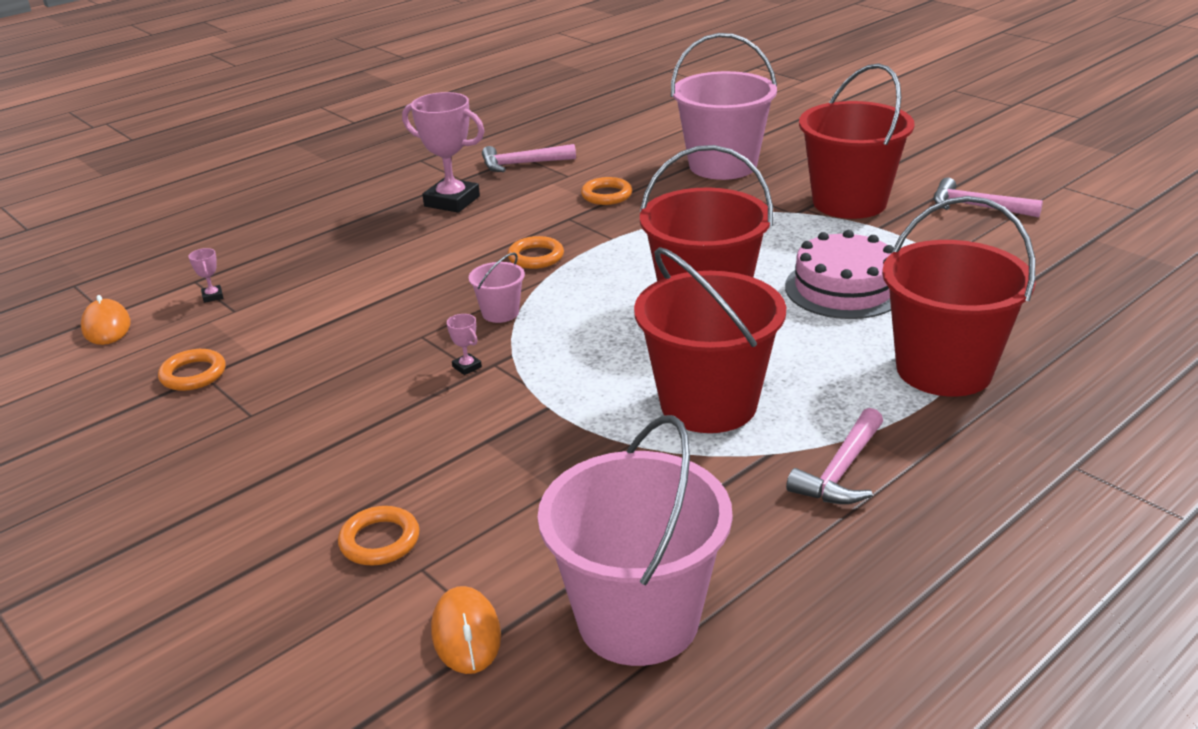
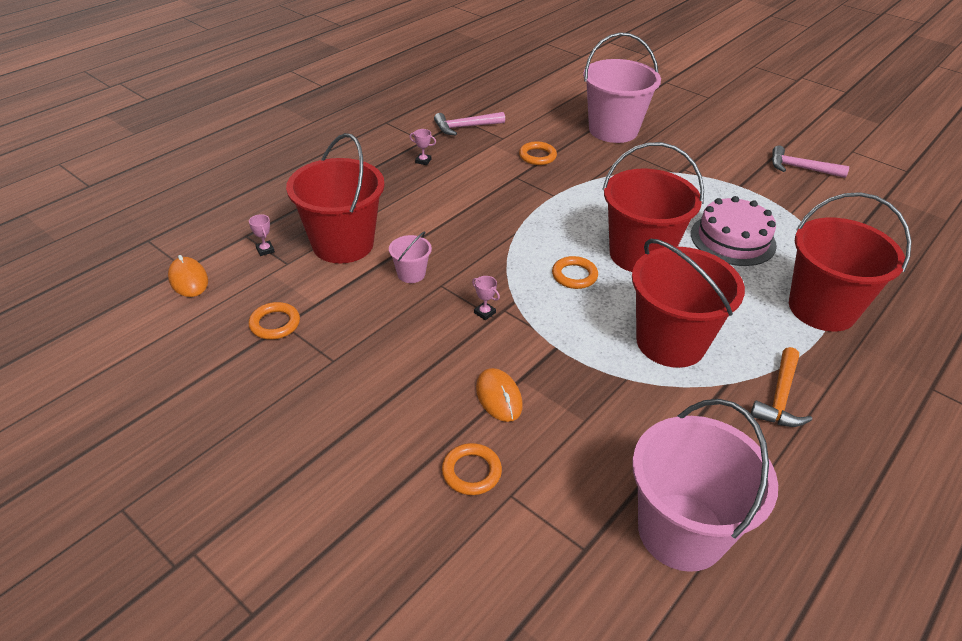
camera: 10 degrees left, 10 degrees up
pink trophy [402,92,485,213] -> pink trophy [409,129,436,165], size x0.41
orange mouse [431,586,501,674] -> orange mouse moved to [476,368,523,422]
pink bucket [469,253,525,323] -> pink bucket moved to [389,231,432,283]
orange ring [507,236,564,269] -> orange ring moved to [552,256,598,289]
pink hammer [786,408,883,504] -> orange hammer [750,347,812,427]
red bucket [799,63,915,219] -> red bucket moved to [286,133,385,264]

